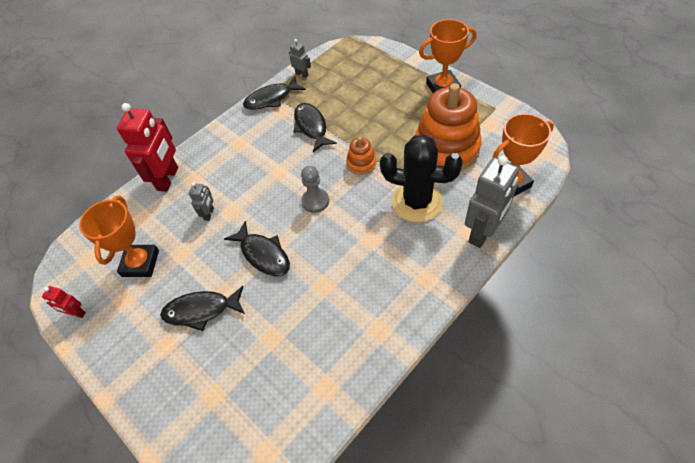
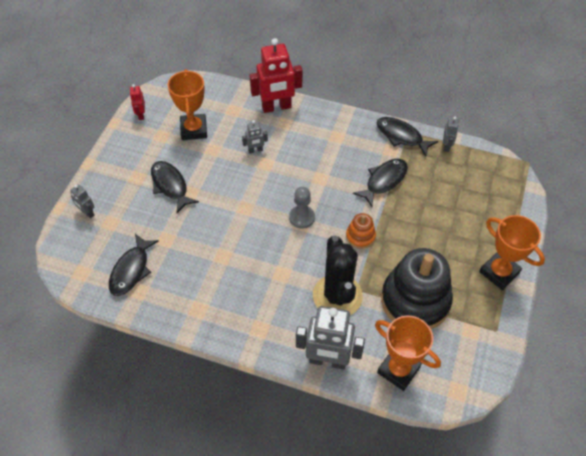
camera: 60 degrees right, 0 degrees up
orange trophy [79,196,159,277] -> orange trophy turned 75 degrees counterclockwise [168,69,207,140]
black fish [224,221,290,276] -> black fish moved to [109,234,159,296]
orange stacking toy [415,83,482,171] -> black stacking toy [381,248,453,329]
none -> grey robot [70,184,94,218]

